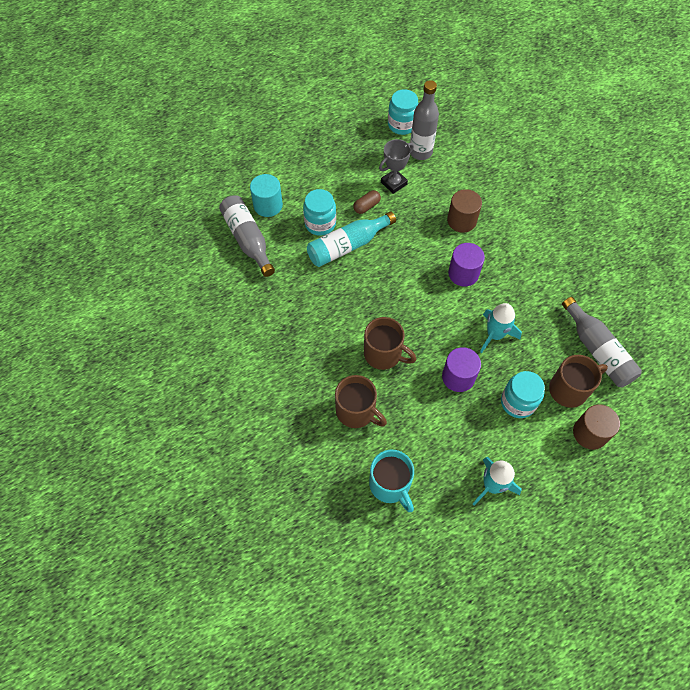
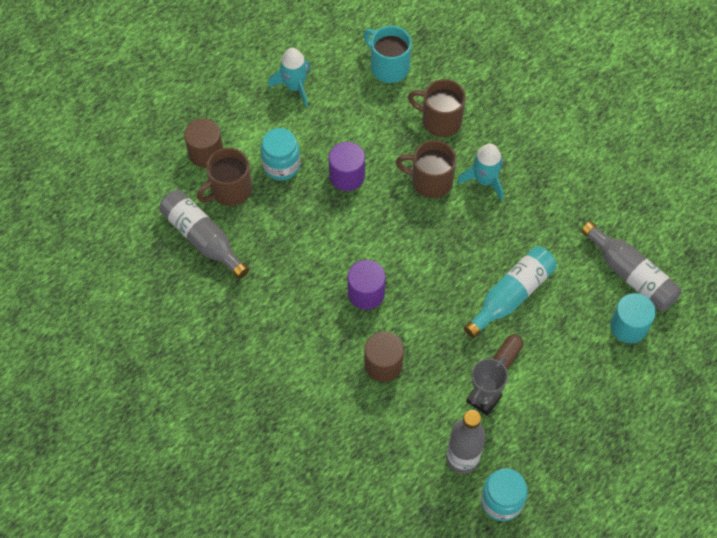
camera: 165 degrees right, 0 degrees up
turquoise jar [303,189,336,236] -> none
turquoise rocket [480,303,522,353] -> turquoise rocket moved to [457,144,503,201]

